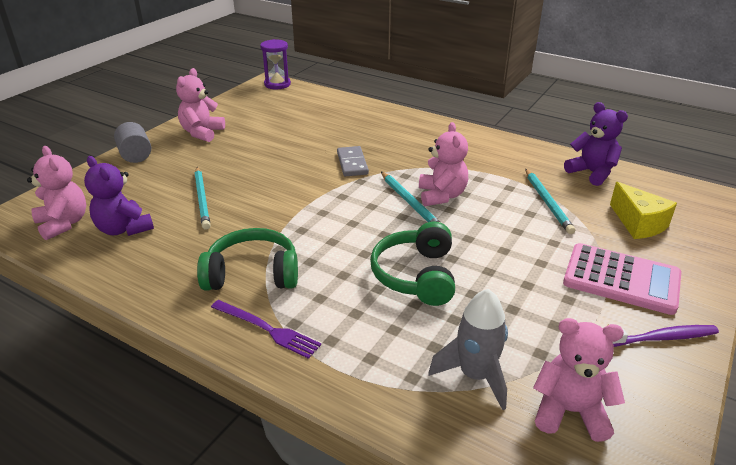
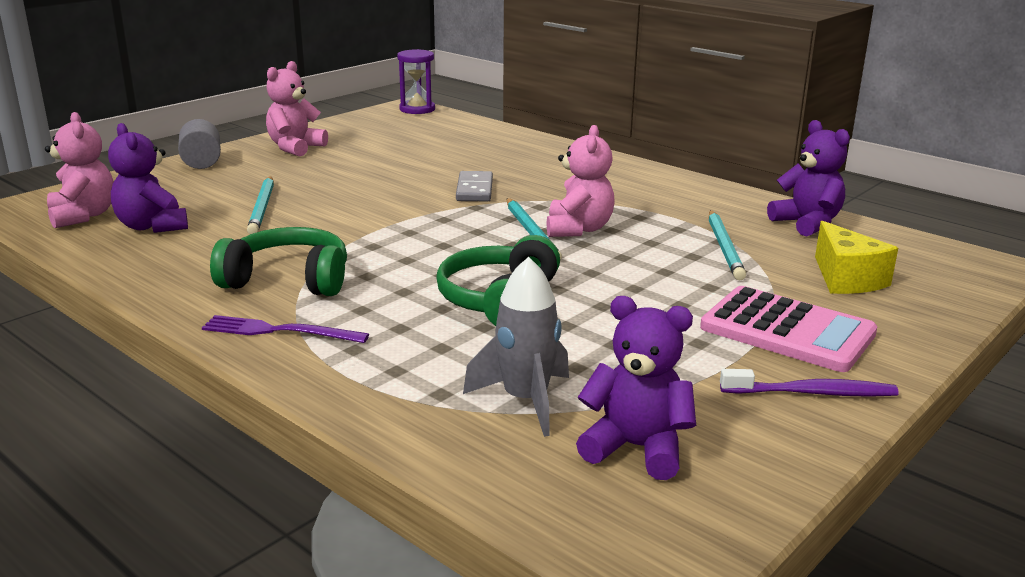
camera: 10 degrees right, 10 degrees down
purple fork [211,300,321,359] -> purple fork turned 150 degrees clockwise [202,315,369,343]
pink teddy bear [533,318,625,442] -> purple teddy bear [576,296,696,480]

